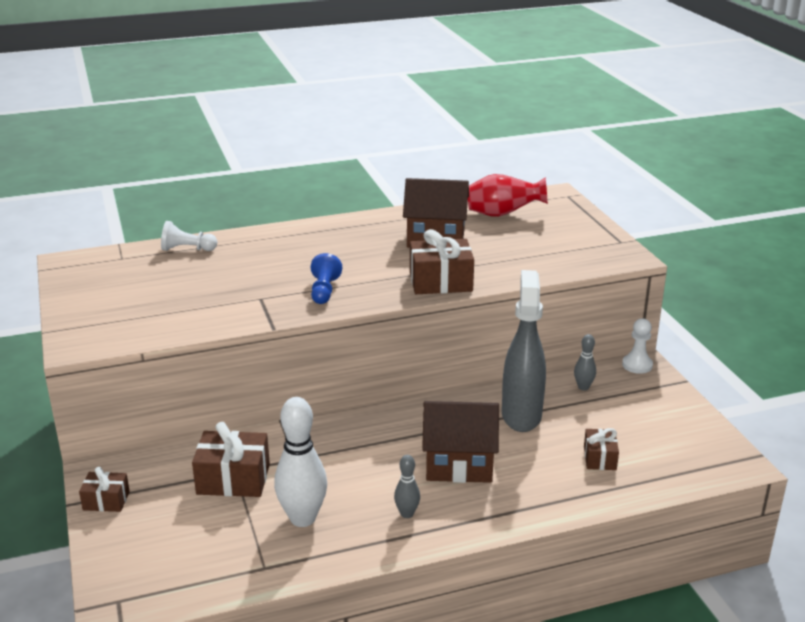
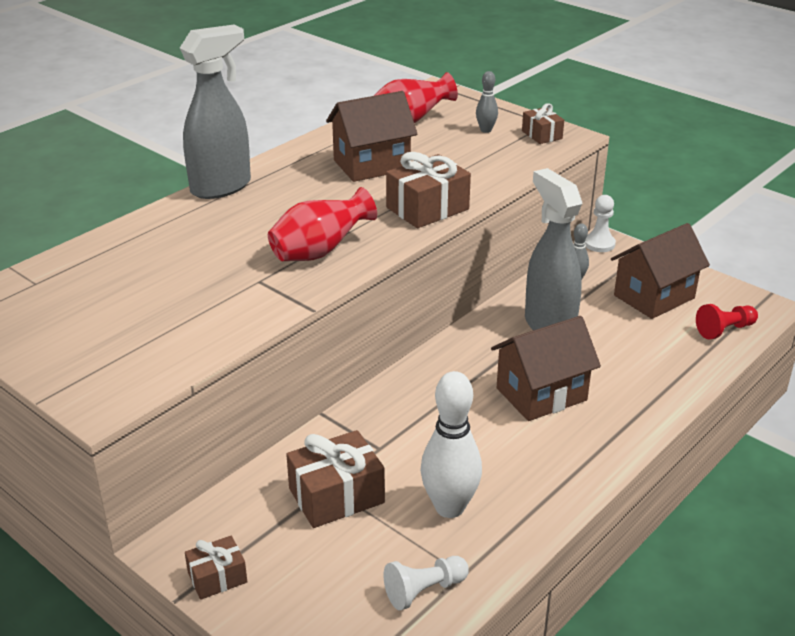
camera: 30 degrees left, 5 degrees up
white pawn [161,221,217,251] -> white pawn moved to [384,556,469,610]
blue pawn [311,253,342,304] -> red vase [268,187,377,261]
grey bowling pin [394,455,420,518] -> grey bowling pin moved to [476,71,498,133]
brown gift [584,428,619,470] -> brown gift moved to [522,103,564,144]
none -> grey spray bottle [180,24,251,199]
none -> brown house [611,223,710,319]
none -> red pawn [696,304,758,340]

